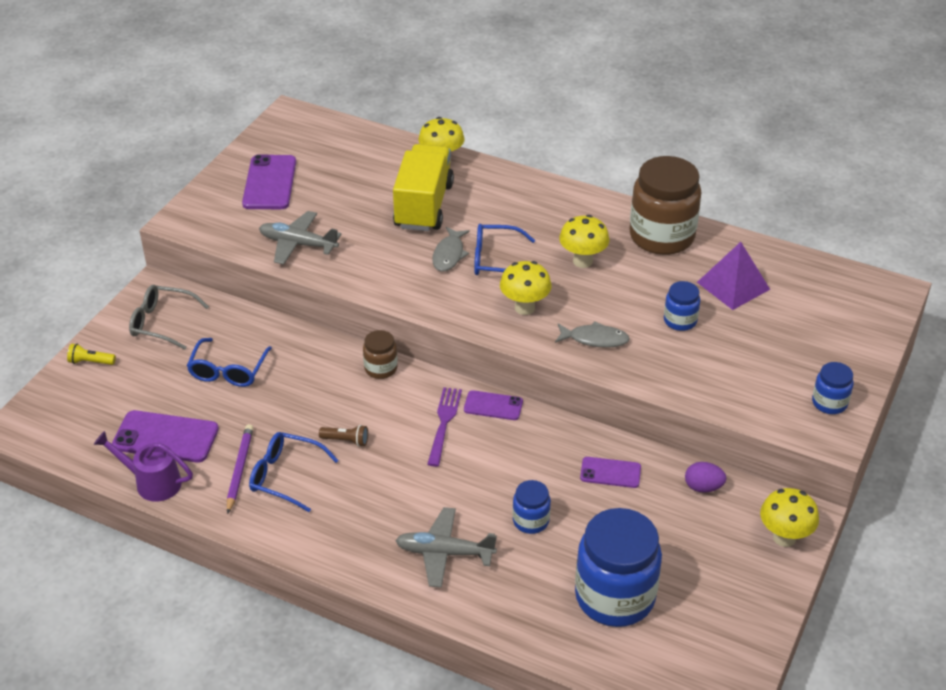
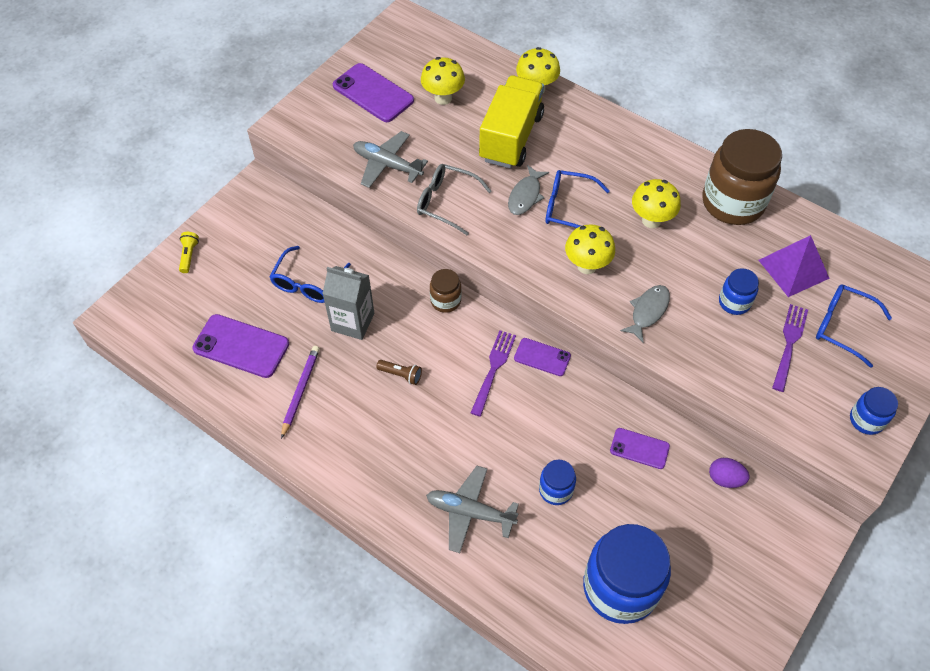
camera: 10 degrees right, 15 degrees up
yellow flashlight [67,344,116,365] -> yellow flashlight turned 75 degrees clockwise [179,232,199,273]
purple watering can [93,431,193,502] -> none
grey glasses [129,285,209,350] -> grey glasses moved to [417,164,491,235]
purple phone [242,154,296,209] -> purple phone turned 60 degrees counterclockwise [333,63,414,122]
blue glasses [249,432,339,512] -> blue glasses moved to [816,284,892,368]
grey fish [555,321,630,348] -> grey fish turned 75 degrees counterclockwise [620,285,670,343]
yellow mushroom [760,488,819,547] -> yellow mushroom moved to [421,57,465,105]
none -> grey carton [322,266,374,340]
none -> purple fork [772,304,808,392]

